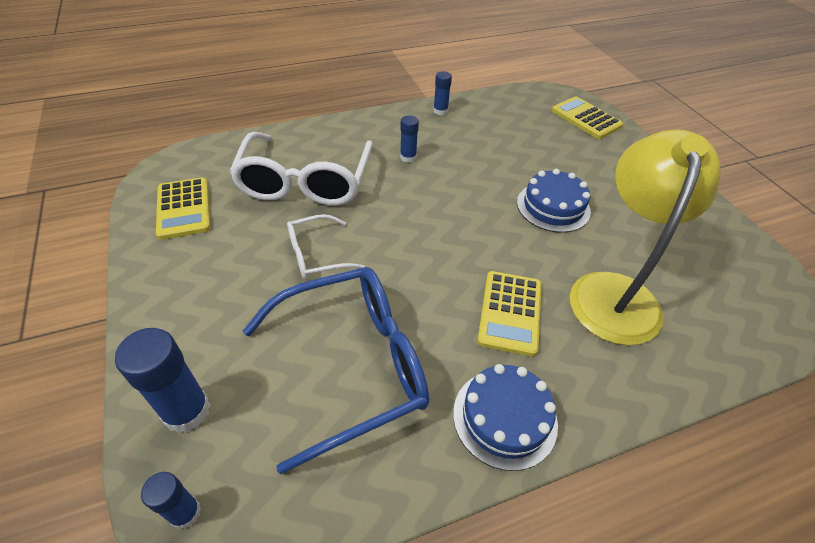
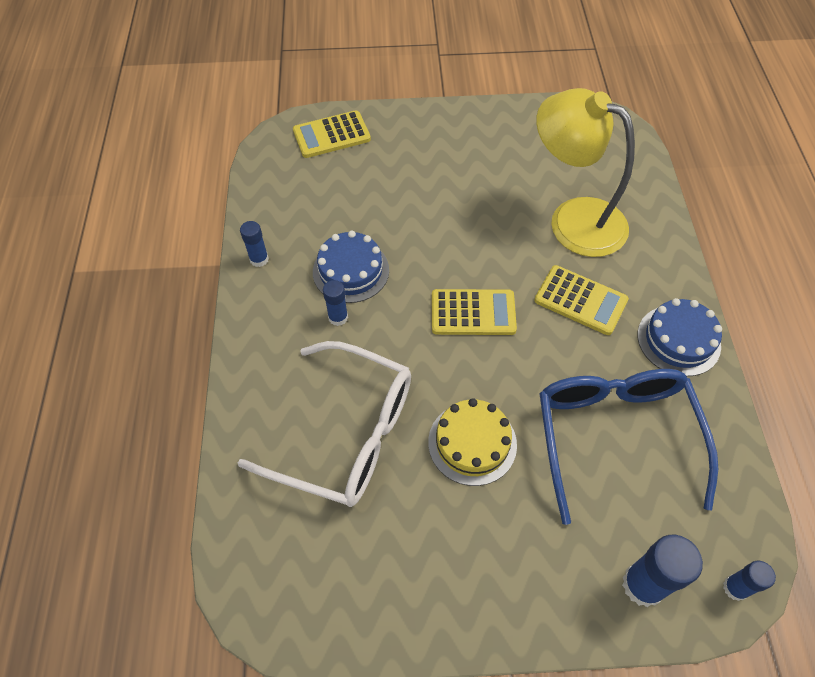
camera: 70 degrees left, 10 degrees up
yellow calculator [156,177,210,240] -> yellow calculator moved to [432,289,517,335]
white glasses [287,214,365,279] -> yellow cake [428,398,517,486]
blue cake [517,169,591,233] -> blue cake moved to [313,231,389,303]

